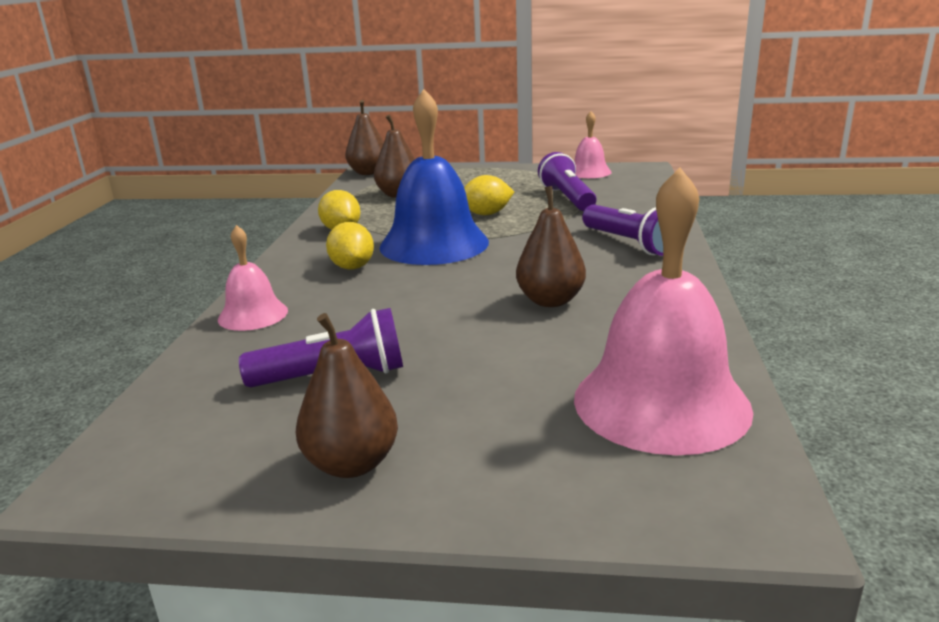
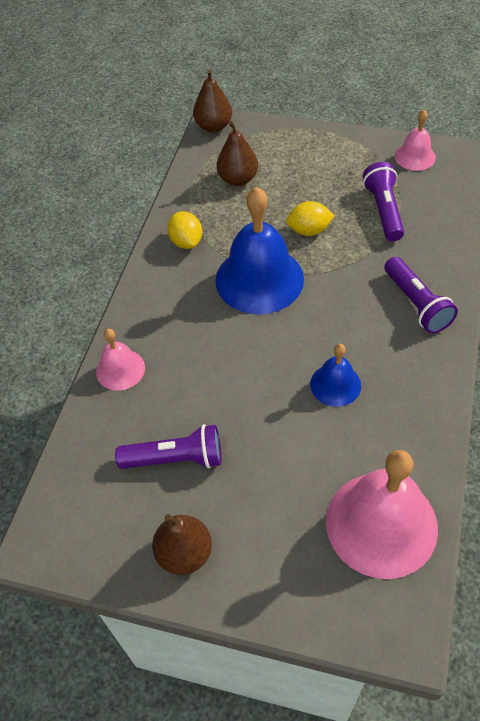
camera: 10 degrees right, 30 degrees up
yellow lemon [326,222,374,269] -> none
brown pear [516,186,586,307] -> blue bell [310,344,361,407]

